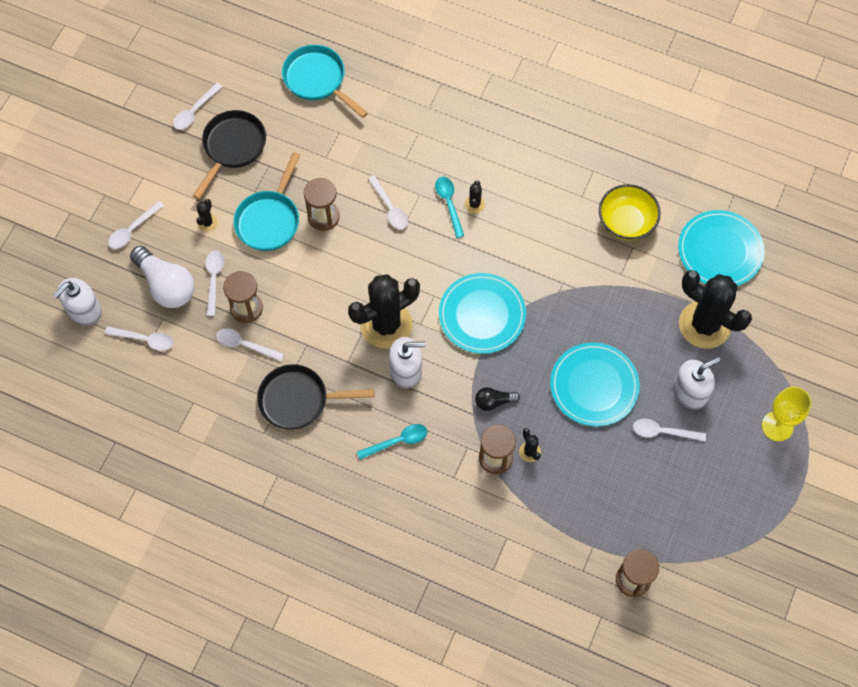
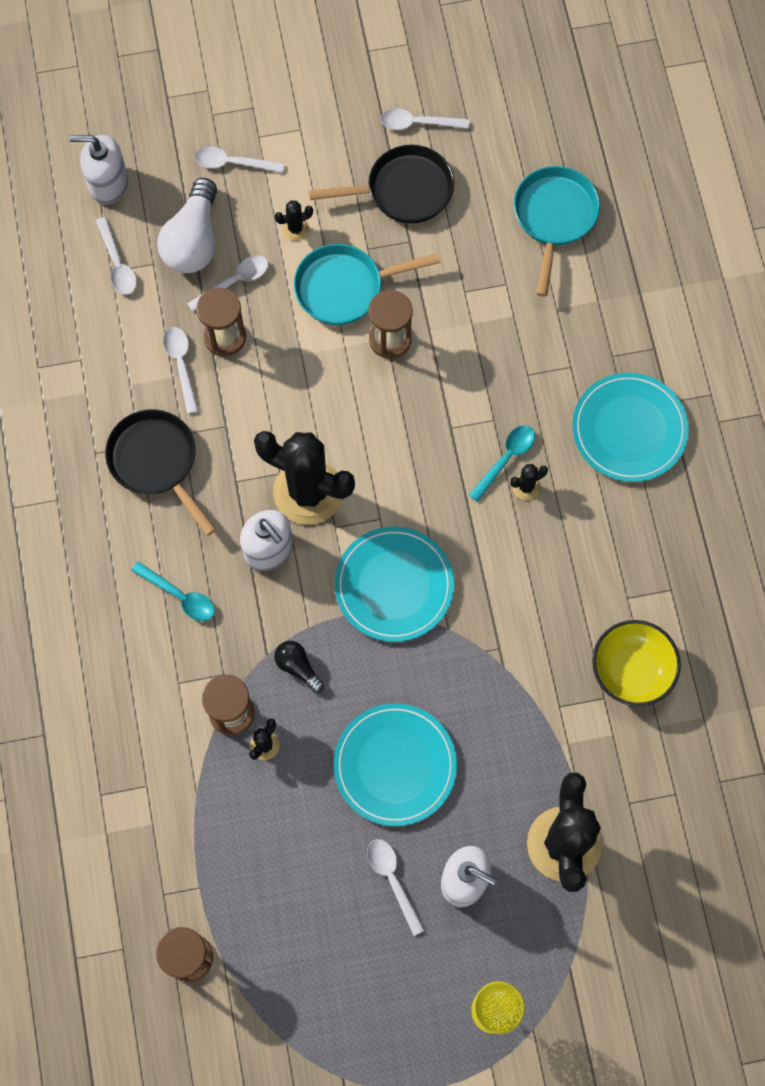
camera: 55 degrees right, 5 degrees up
white spoon [368,175,408,229] -> none
turquoise plate [678,210,765,286] -> turquoise plate moved to [572,373,689,482]

